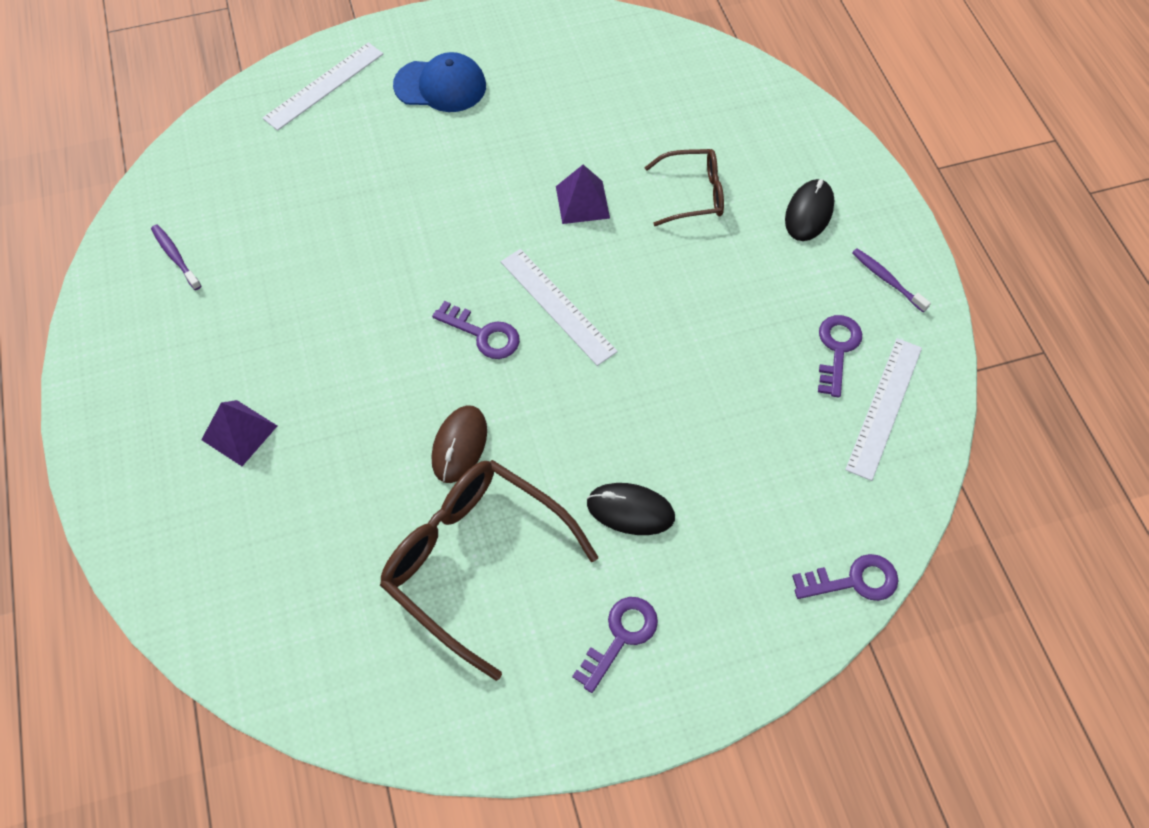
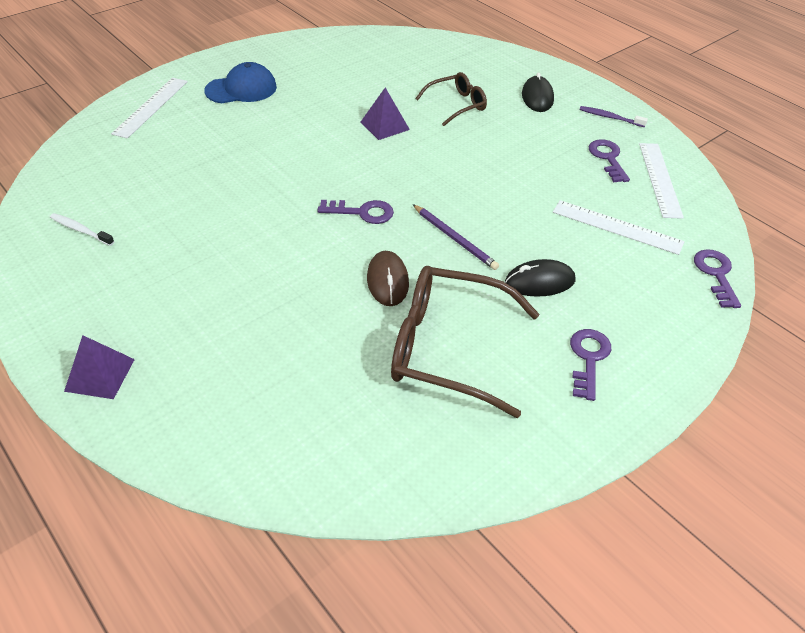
camera: 25 degrees left, 15 degrees down
purple toothbrush [151,225,201,290] -> white toothbrush [50,213,114,246]
purple pyramid [201,400,277,466] -> purple pyramid moved to [64,335,135,399]
white ruler [501,249,618,366] -> white ruler moved to [553,200,685,255]
purple key [792,554,898,601] -> purple key turned 60 degrees counterclockwise [694,249,741,308]
none -> purple pencil [412,204,499,270]

